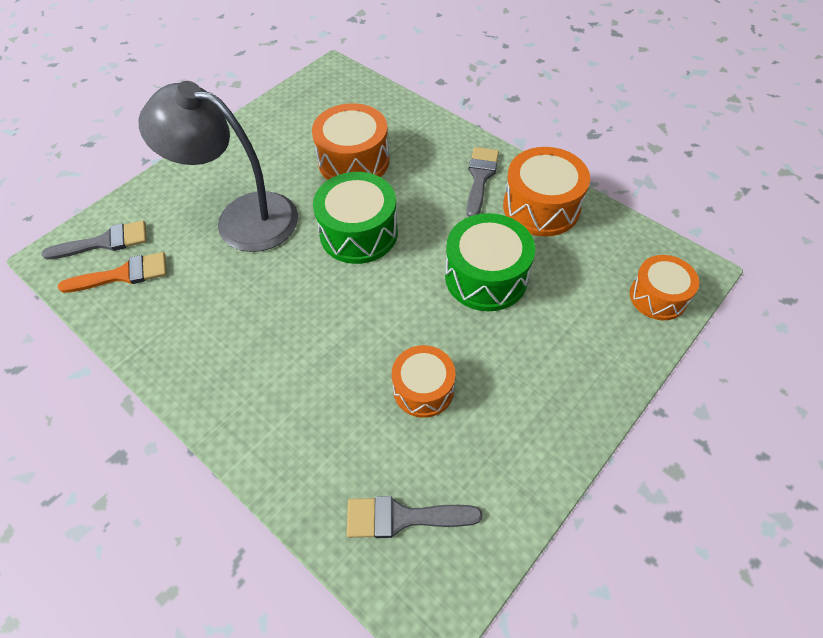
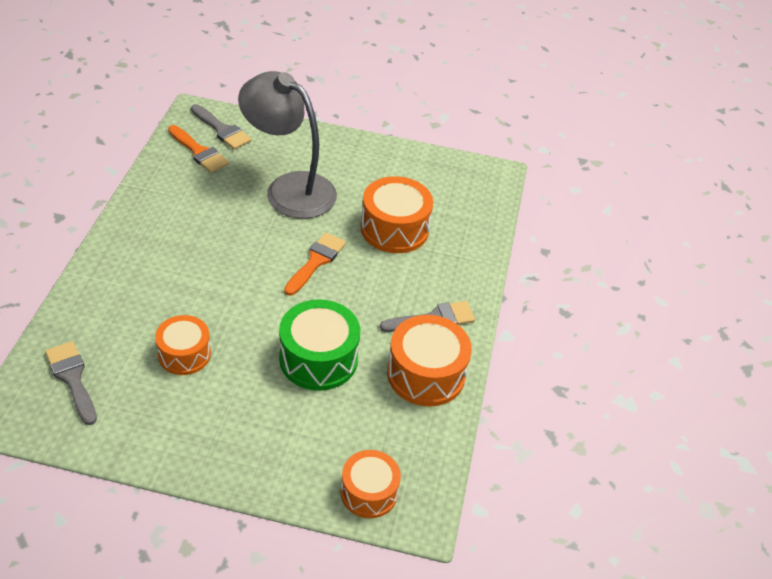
camera: 55 degrees right, 10 degrees down
grey lamp [139,81,298,252] -> grey lamp turned 45 degrees counterclockwise [238,71,337,219]
green drum [313,172,398,264] -> orange brush [284,232,346,296]

